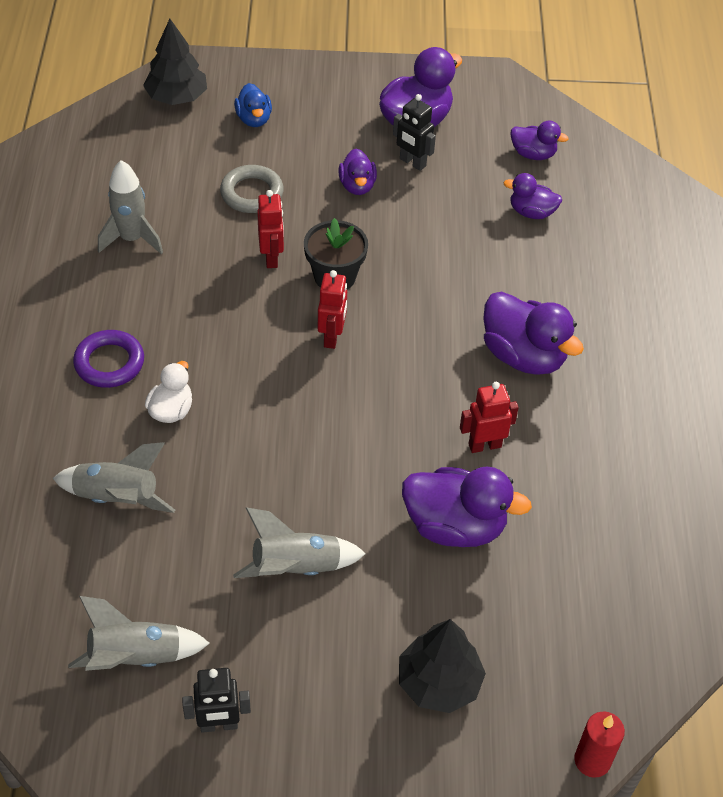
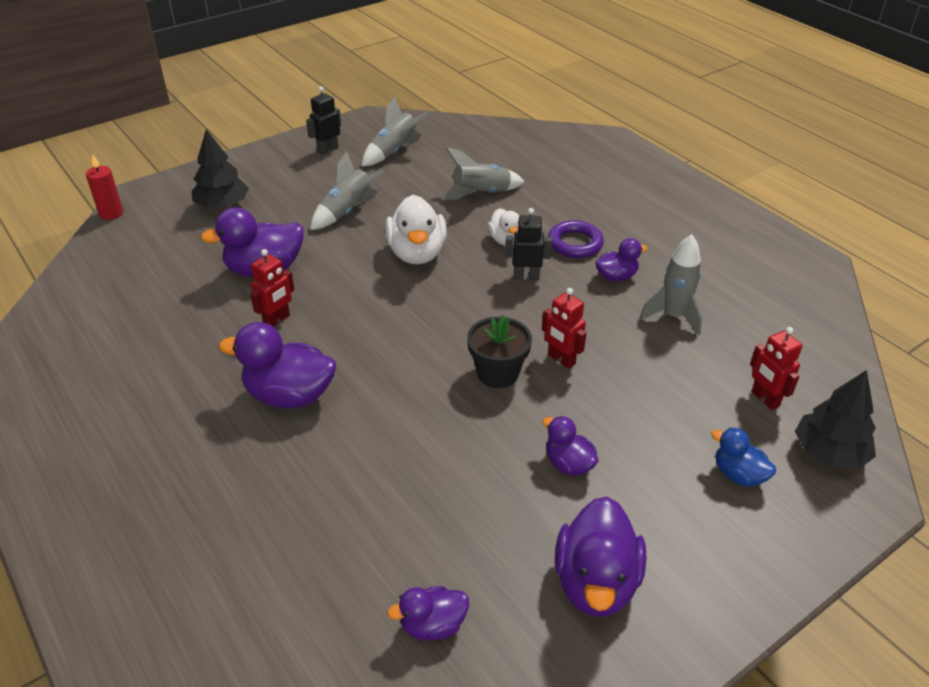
camera: 145 degrees right, 10 degrees down
grey ring [220,165,284,213] -> none
red robot [318,270,347,349] -> red robot moved to [750,327,802,410]
black robot [393,94,436,171] -> black robot moved to [505,208,552,281]
purple duck [503,173,562,219] -> purple duck moved to [595,238,648,282]
none -> white duck [385,195,447,264]

